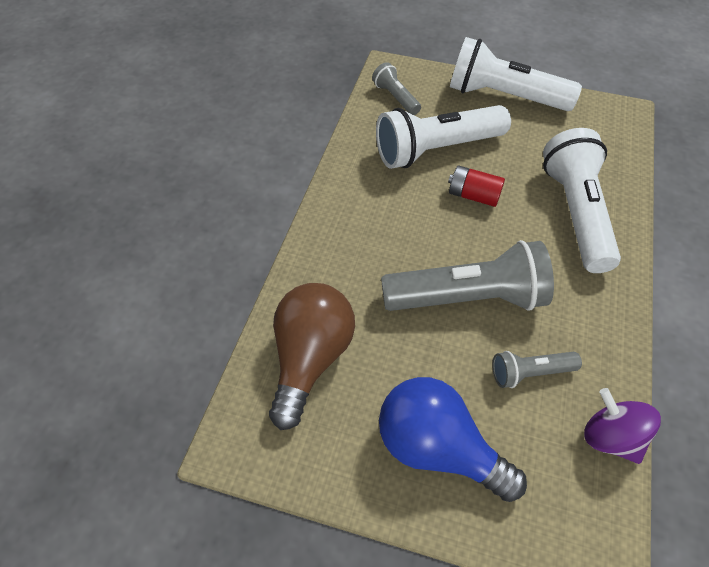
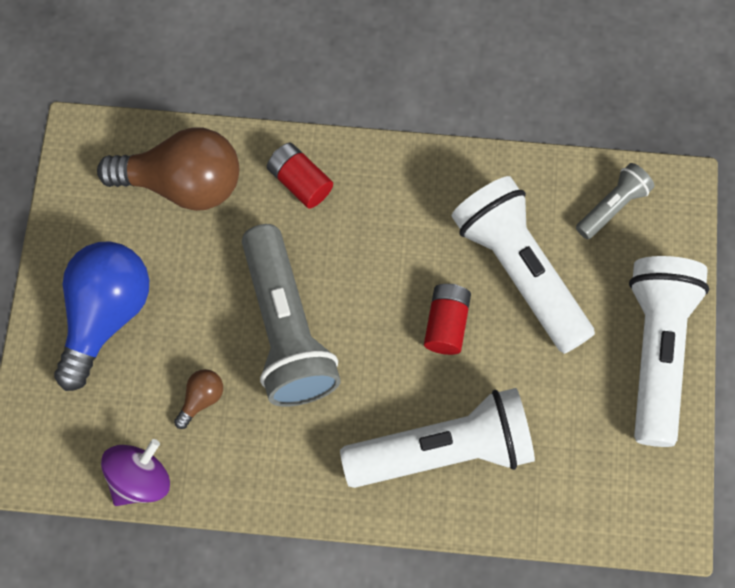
camera: 80 degrees right, 15 degrees up
grey flashlight [493,351,582,388] -> brown light bulb [174,369,223,429]
none -> red battery [267,143,333,209]

